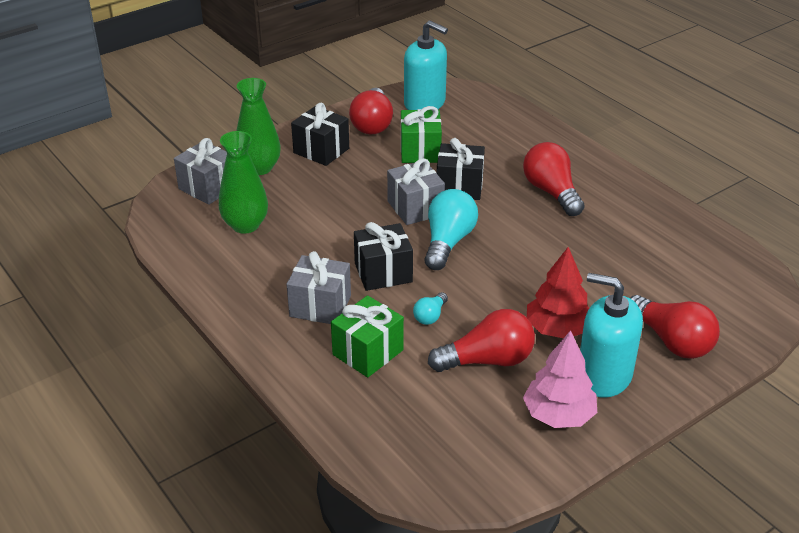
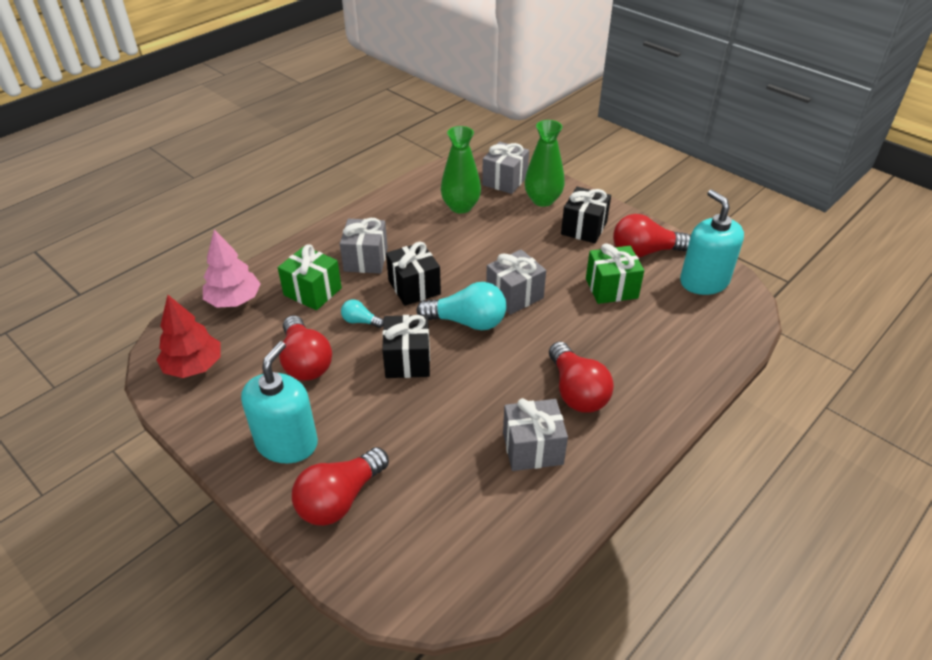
camera: 80 degrees right, 5 degrees up
turquoise soap dispenser [404,20,448,110] -> turquoise soap dispenser turned 135 degrees clockwise [680,190,744,295]
black gift [437,138,485,200] -> black gift moved to [382,315,430,378]
red light bulb [523,142,585,216] -> red light bulb turned 105 degrees clockwise [549,342,614,413]
pink tree [523,330,597,428] -> pink tree moved to [203,229,261,308]
red tree [527,247,589,338] -> red tree moved to [156,295,220,378]
none -> grey gift [503,398,568,471]

